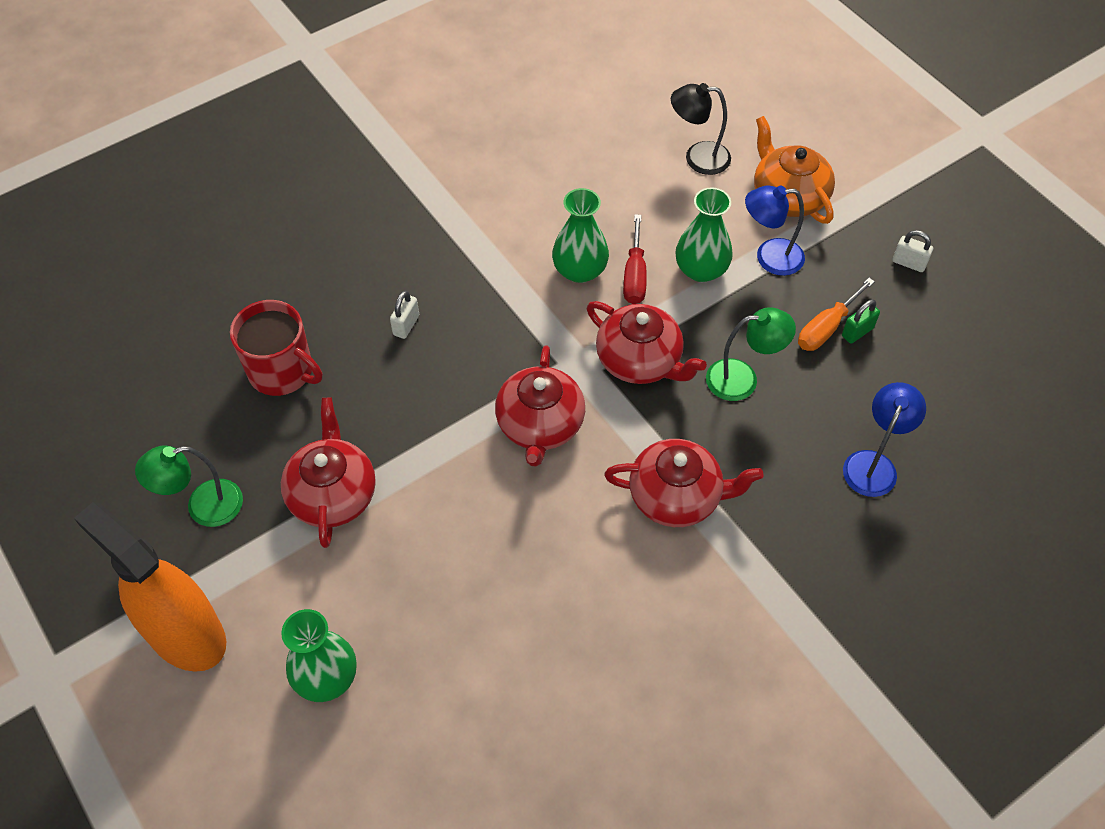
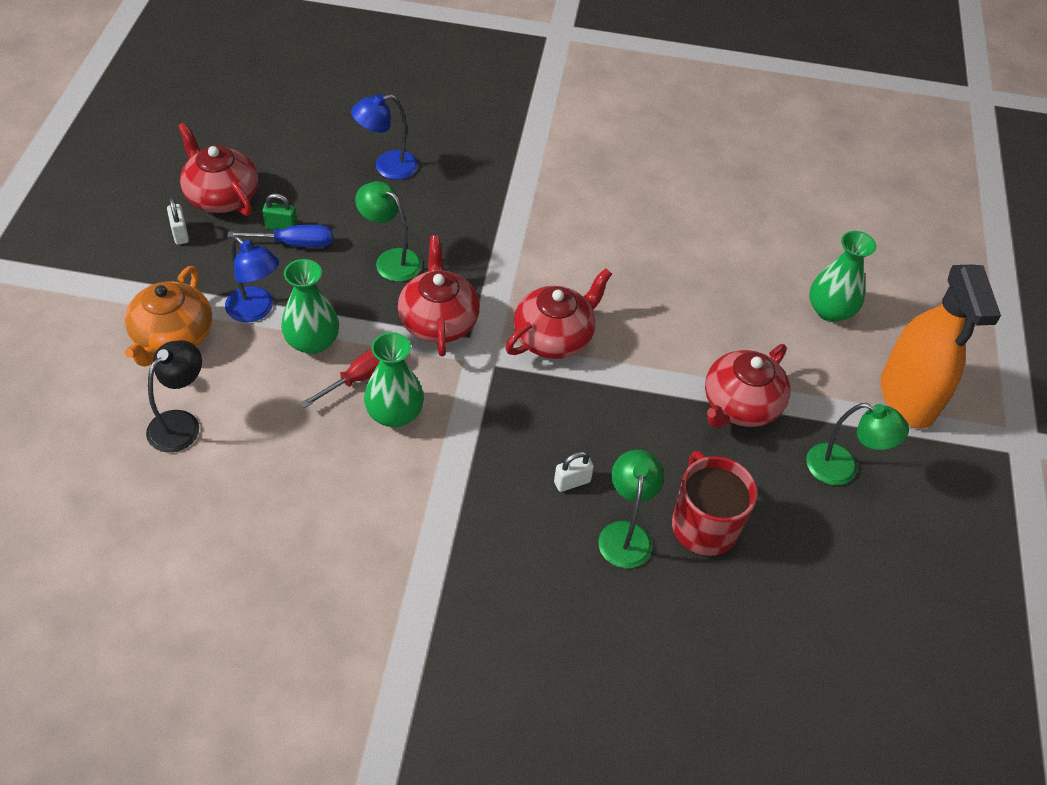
camera: 140 degrees left, 5 degrees down
red teapot [604,439,764,527] -> red teapot moved to [178,122,258,216]
black lamp [671,83,731,175] -> black lamp turned 105 degrees counterclockwise [146,340,202,453]
orange screwdriver [798,278,875,351] -> blue screwdriver [227,225,333,248]
none -> green lamp [598,450,664,568]

